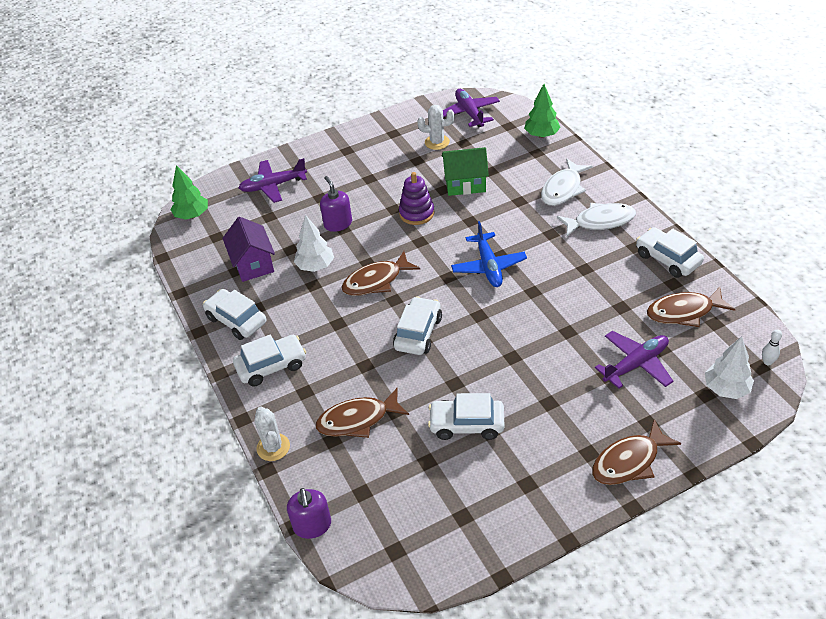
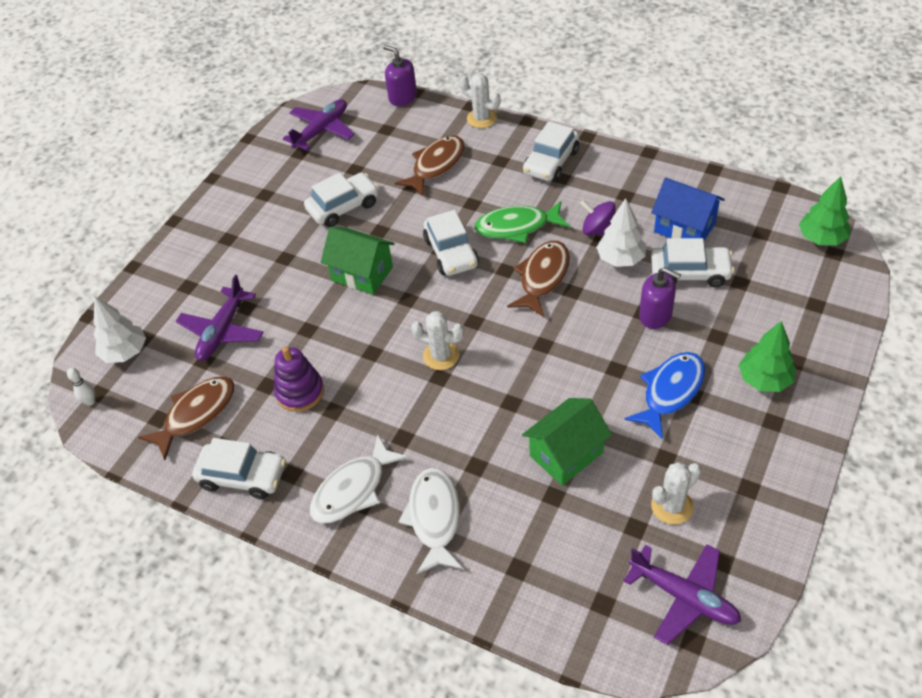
camera: 145 degrees right, 5 degrees up
white car [203,289,266,340] -> white car moved to [651,238,734,287]
purple house [222,217,275,282] -> blue house [651,178,725,240]
purple plane [239,158,307,203] -> purple plane moved to [283,99,355,151]
purple stacking toy [399,172,434,225] -> purple stacking toy moved to [274,346,324,412]
blue plane [451,221,527,287] -> white cactus [411,311,464,370]
green tree [524,84,561,138] -> green tree moved to [739,321,796,392]
brown fish [592,419,681,485] -> none
none -> green house [321,227,395,295]
none -> green fish [474,201,570,243]
none -> purple spinning top [580,200,616,235]
none -> blue fish [624,352,705,440]

